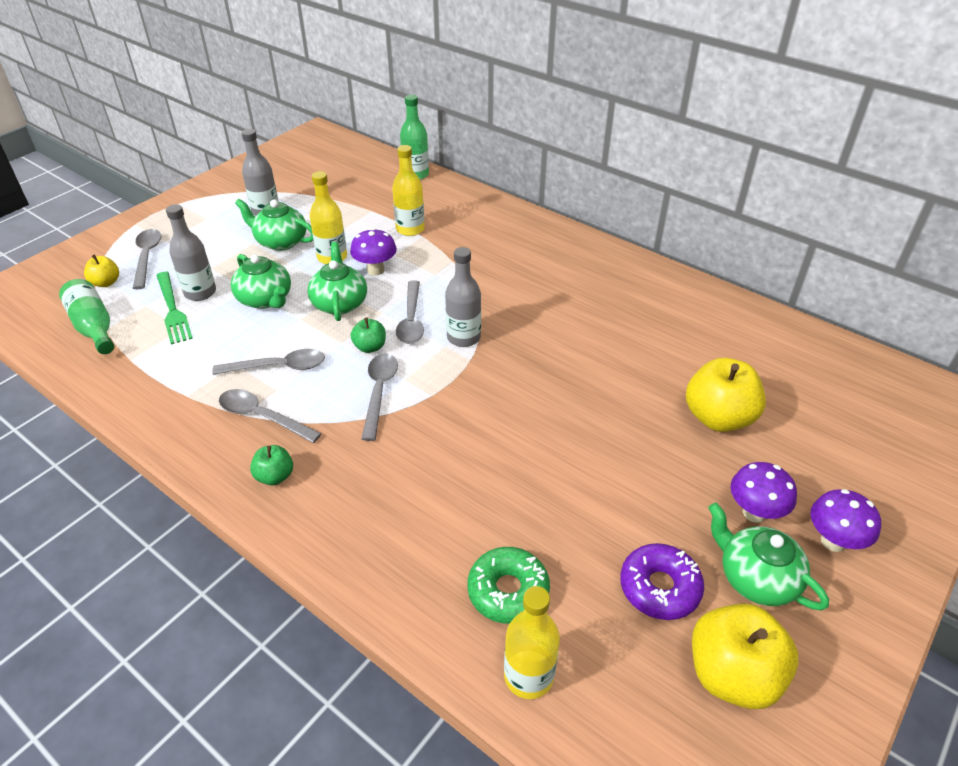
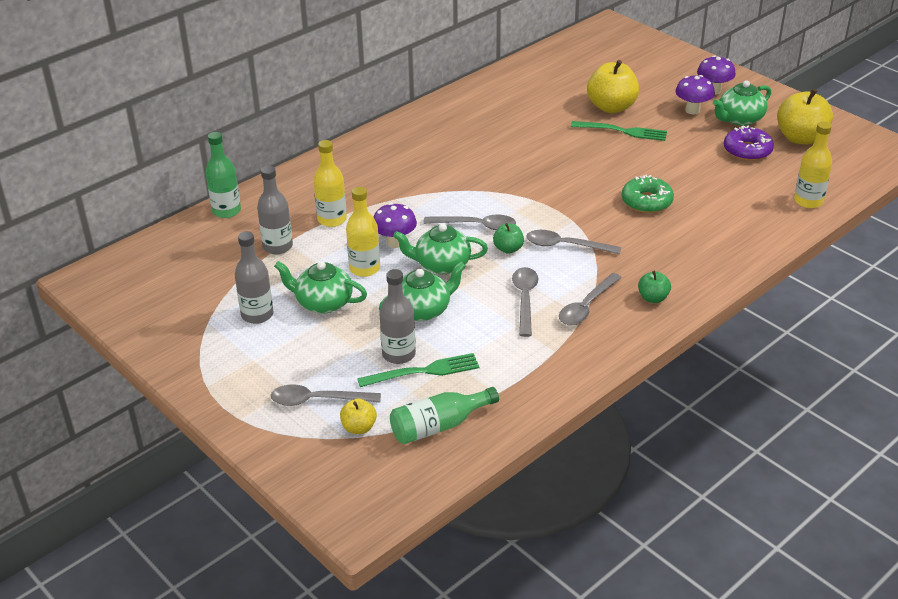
camera: 80 degrees left, 5 degrees down
green teapot [235,199,313,251] -> green teapot turned 75 degrees clockwise [274,261,367,313]
grey bottle [445,247,481,347] -> grey bottle moved to [257,166,293,254]
green donut [467,547,550,624] -> green donut moved to [621,175,674,213]
none -> green fork [571,121,667,141]

